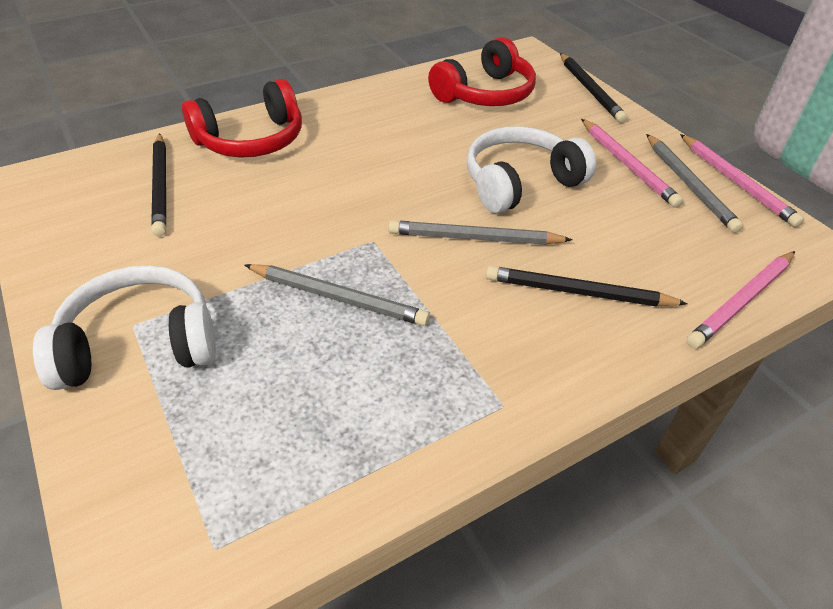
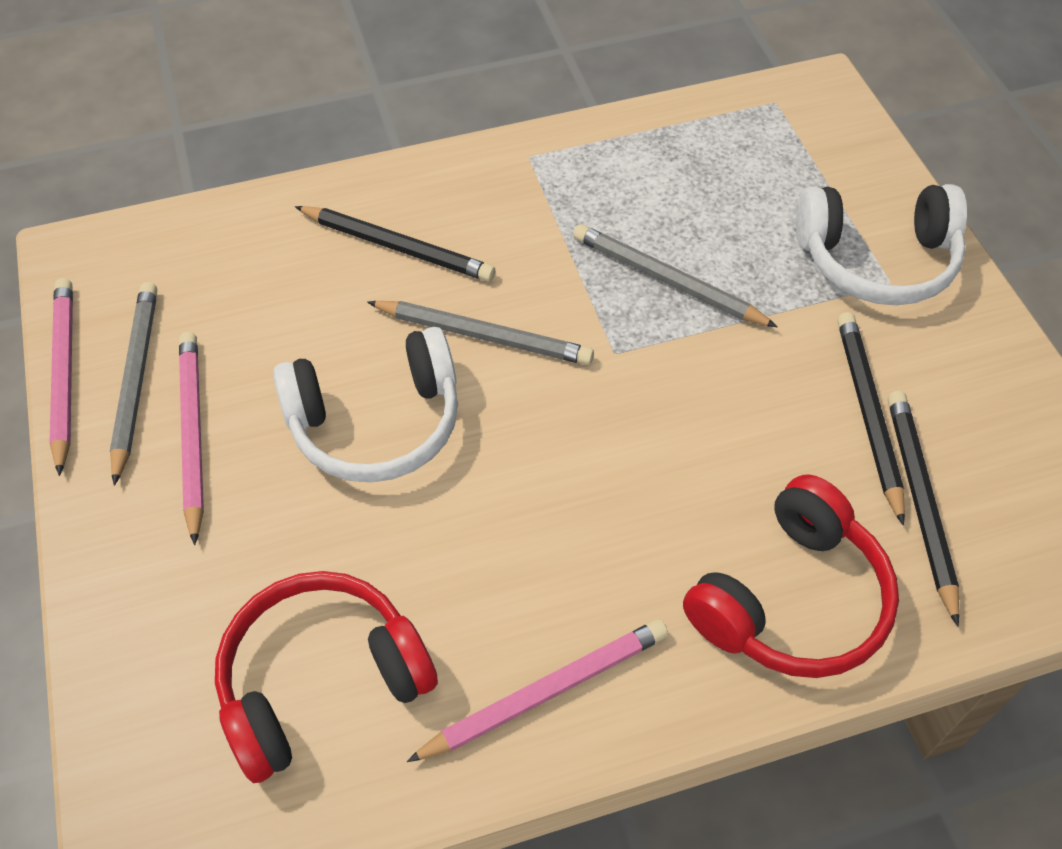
camera: 165 degrees left, 10 degrees up
red headphones [182,79,302,158] -> red headphones turned 150 degrees clockwise [683,474,899,678]
black pencil [560,53,627,123] -> black pencil moved to [838,312,905,525]
pink pencil [686,251,795,348] -> pink pencil moved to [406,619,668,762]

